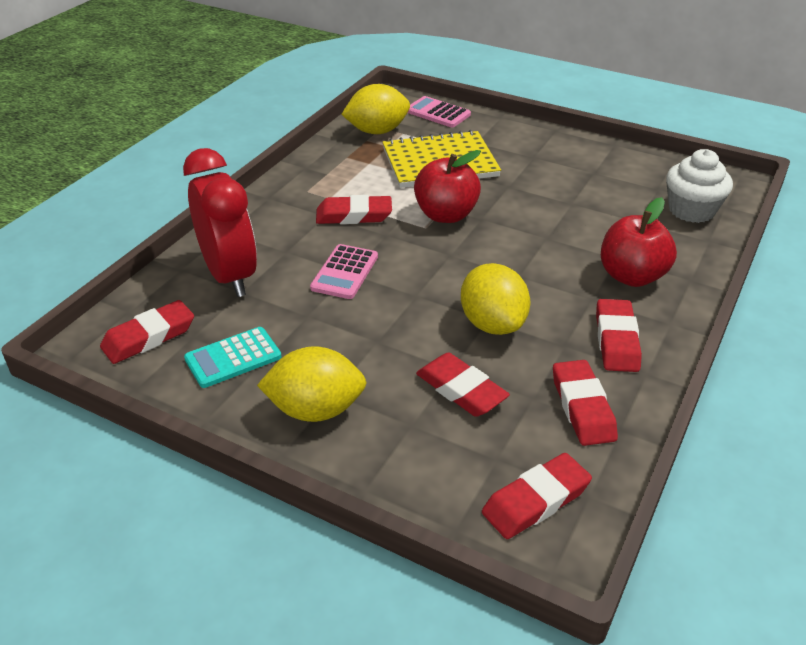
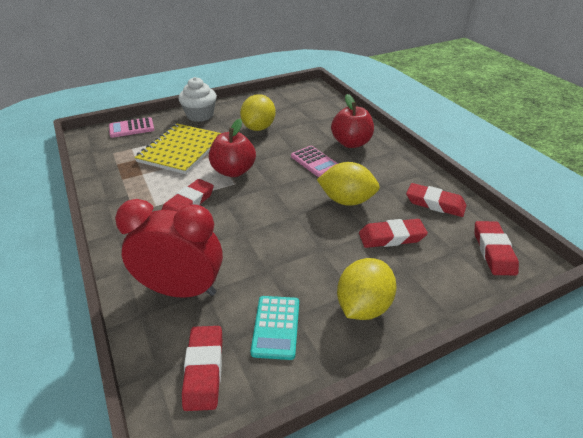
camera: 55 degrees left, 0 degrees up
pink calculator [310,244,378,299] -> pink calculator moved to [291,146,338,177]
yellow lemon [341,84,410,134] -> yellow lemon moved to [240,94,275,131]
red eraser [596,299,642,372] -> none
white cupcake [666,149,733,223] -> white cupcake moved to [178,77,217,122]

